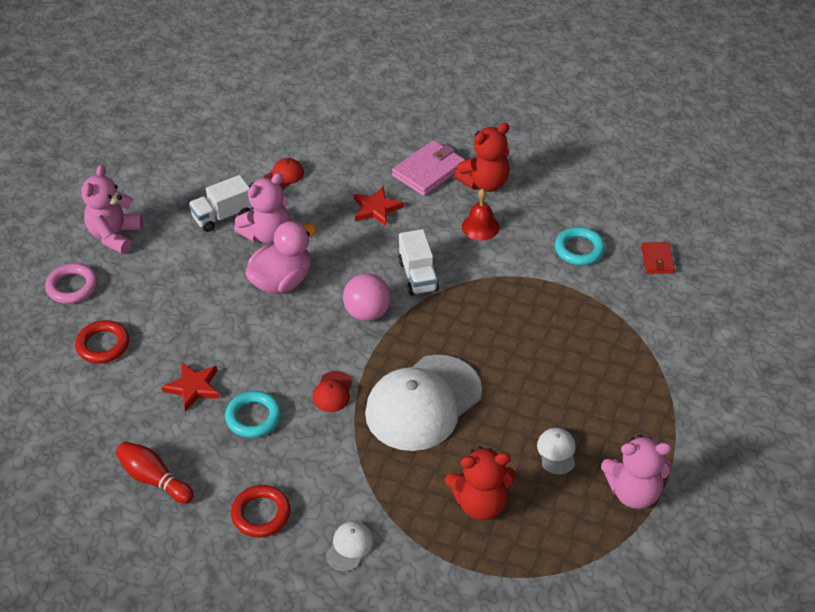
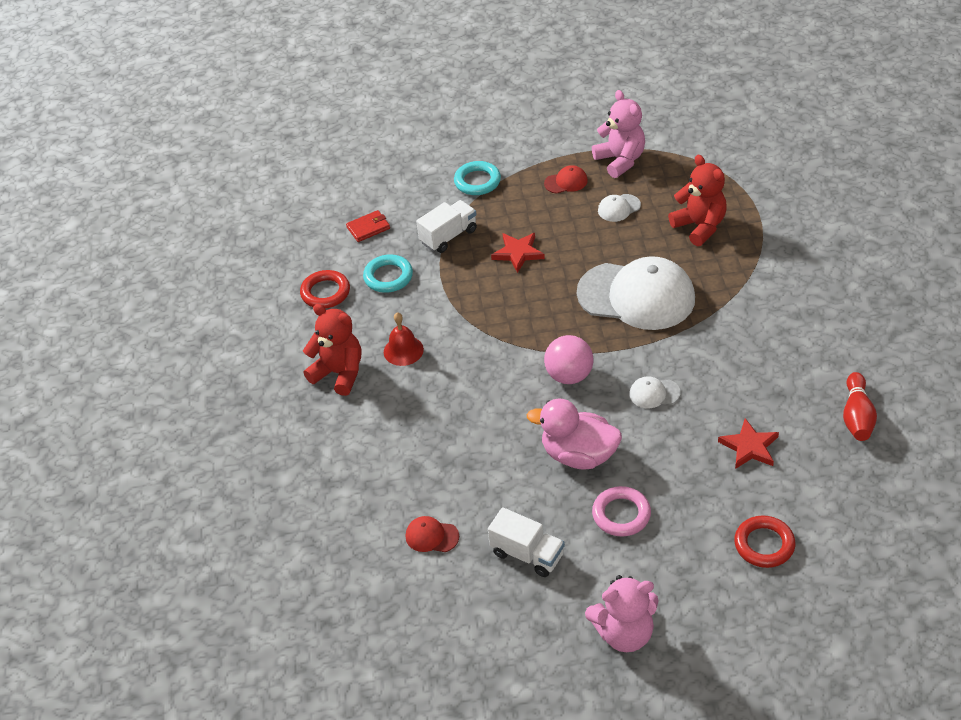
camera: 115 degrees left, 0 degrees up
pink ring [45,263,97,304] -> pink ring moved to [592,486,651,537]
turquoise ring [225,391,281,438] -> turquoise ring moved to [454,161,501,195]
red ring [231,485,291,537] -> red ring moved to [300,270,350,308]
pink teddy bear [234,173,290,244] -> none
red cap [313,371,352,412] -> red cap moved to [544,165,588,194]
white cap [326,521,374,571] -> white cap moved to [629,376,680,408]
red star [354,186,404,227] -> red star moved to [491,233,545,273]
pink wallet [392,140,465,196] -> none
white truck [398,229,439,296] -> white truck moved to [416,200,477,253]

